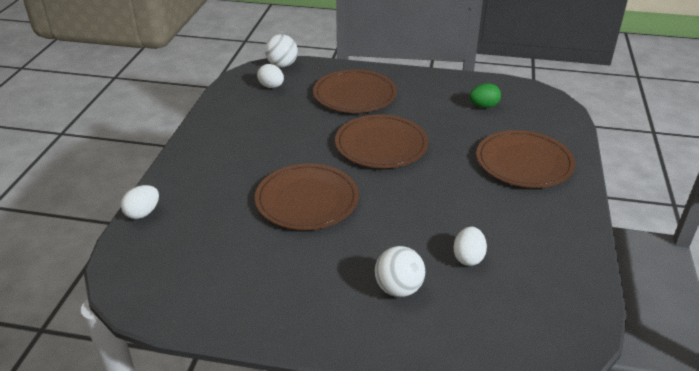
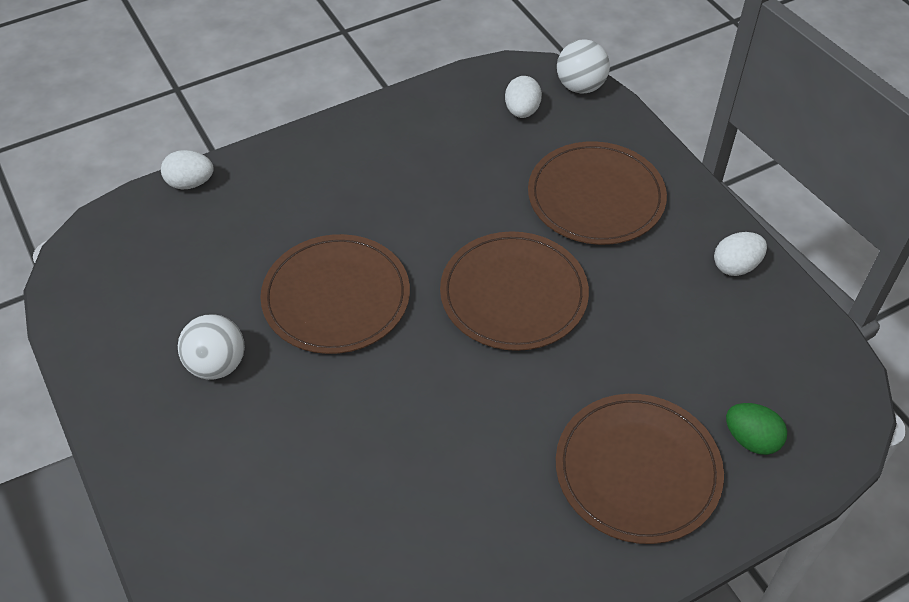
camera: 50 degrees right, 15 degrees up
white ball [375,246,425,297] -> white ball moved to [178,314,245,380]
white egg [453,227,487,266] -> white egg moved to [714,232,767,276]
green egg [469,83,501,108] -> green egg moved to [726,403,787,455]

